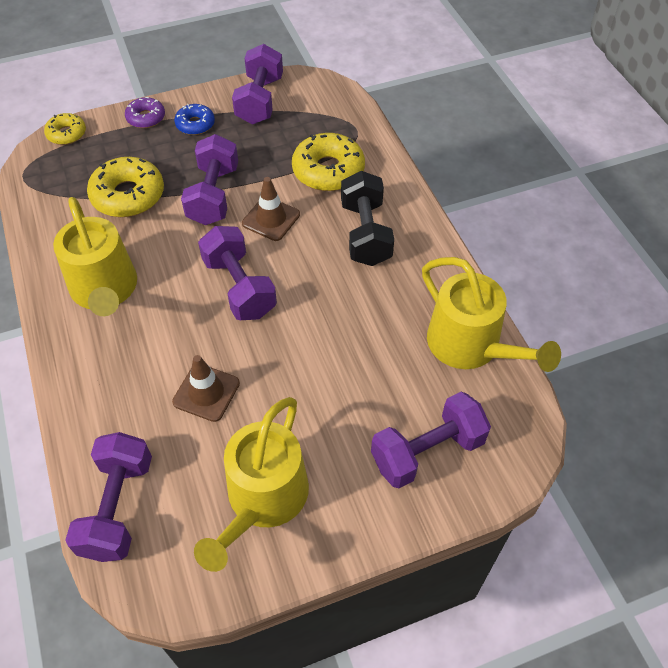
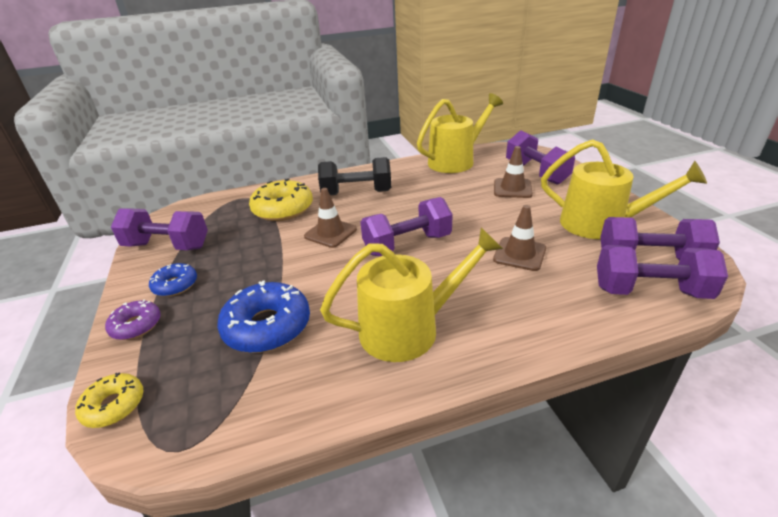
camera: 85 degrees left, 20 degrees down
yellow donut [87,157,164,217] -> blue donut [217,281,310,353]
purple dumbbell [181,134,238,225] -> purple dumbbell moved to [600,217,720,261]
none -> brown traffic cone [494,146,533,198]

